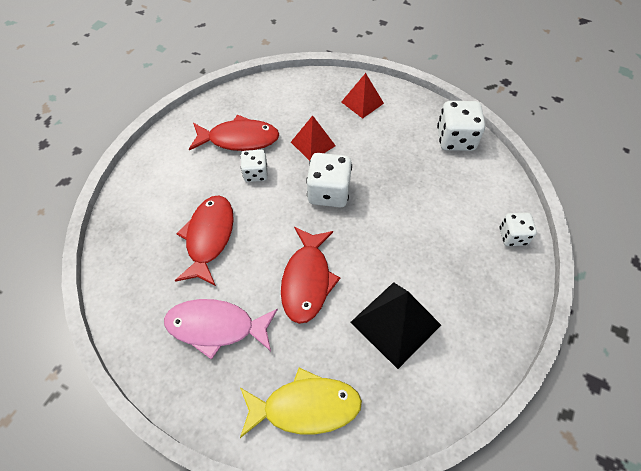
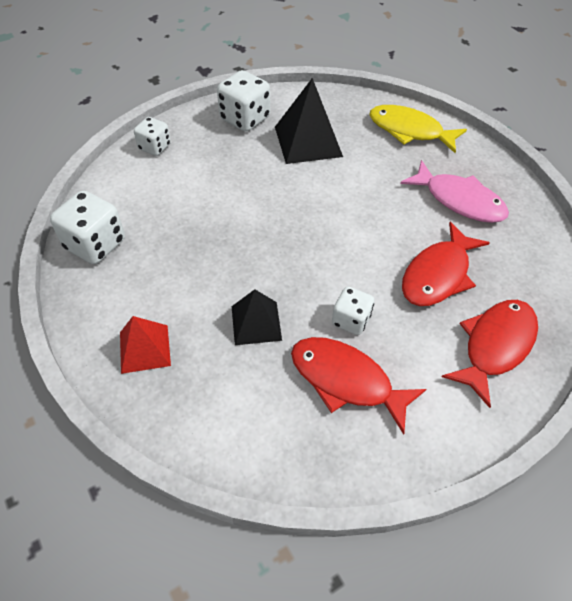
camera: 150 degrees left, 5 degrees down
red fish [281,227,340,324] -> red fish moved to [442,300,538,408]
red pyramid [291,115,336,161] -> black pyramid [232,289,282,345]
white dice [306,153,352,208] -> white dice moved to [217,70,270,132]

